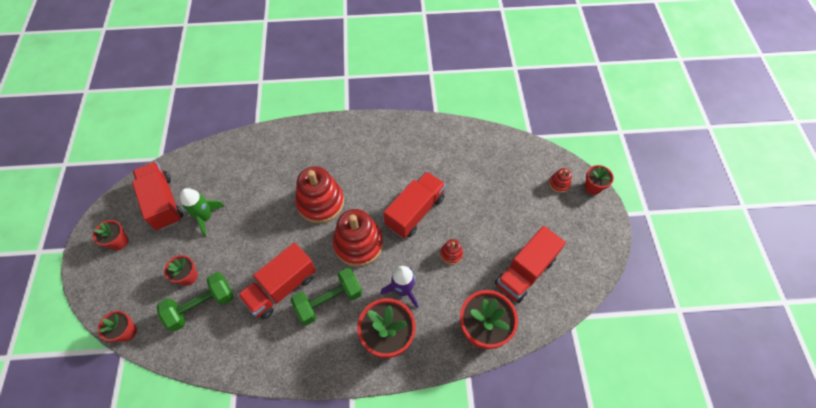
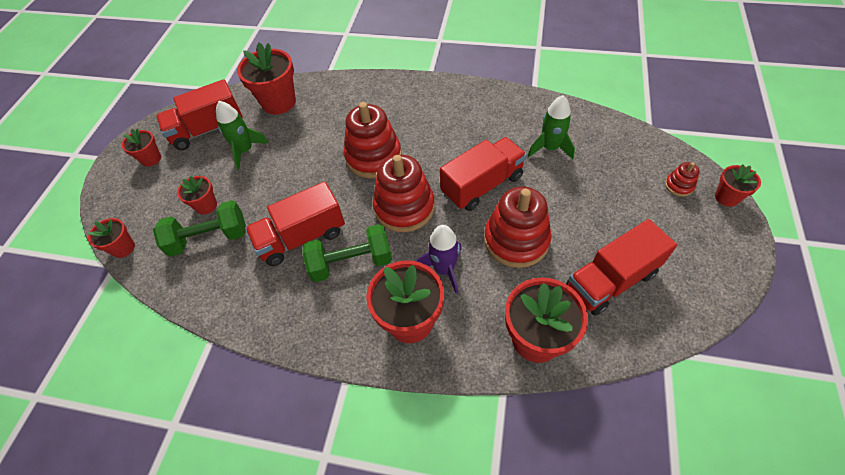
camera: 20 degrees right, 5 degrees down
red truck [132,162,183,230] -> red truck turned 105 degrees counterclockwise [156,79,243,150]
red stacking toy [440,239,463,264] -> red stacking toy [484,187,551,268], size x2.22
none -> red flower pot [237,43,296,115]
none -> green rocket [528,95,575,159]

